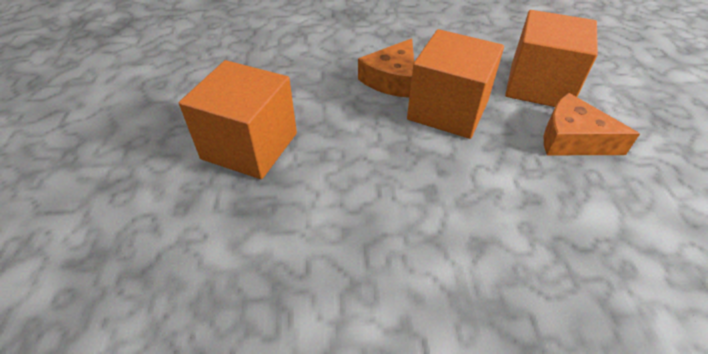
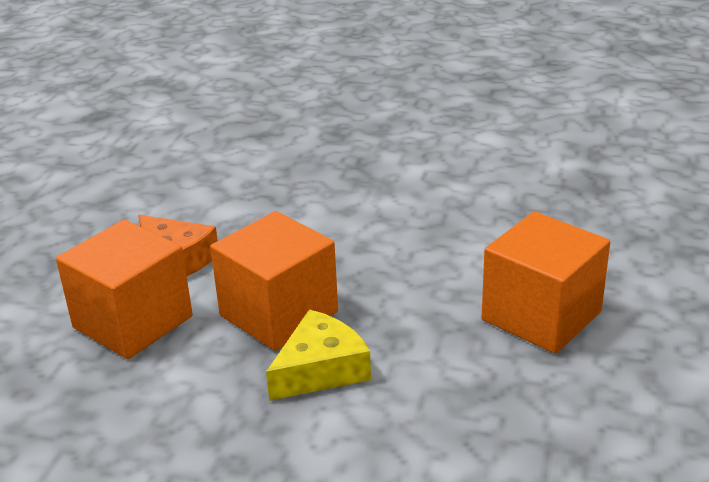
camera: 160 degrees left, 15 degrees down
orange cheese [358,38,414,98] -> yellow cheese [266,309,371,401]

